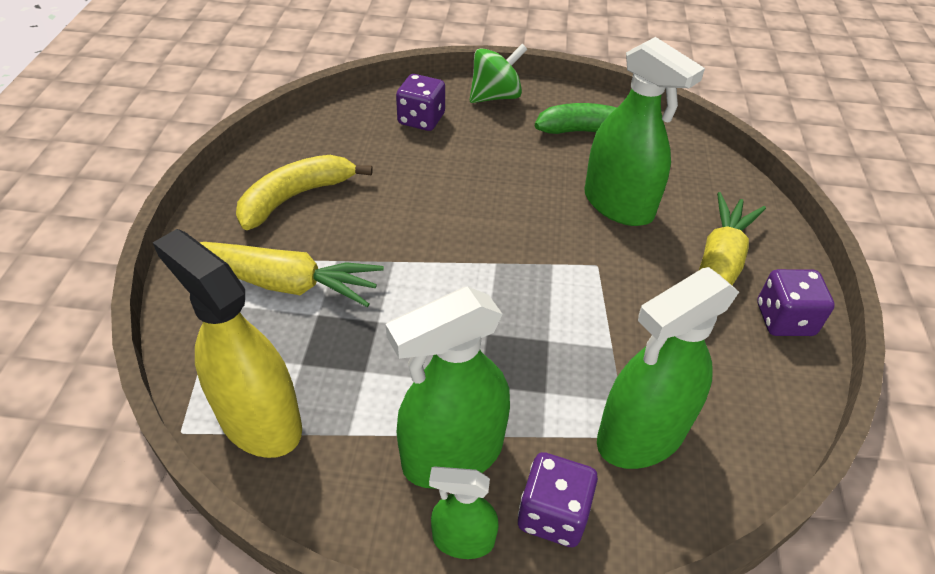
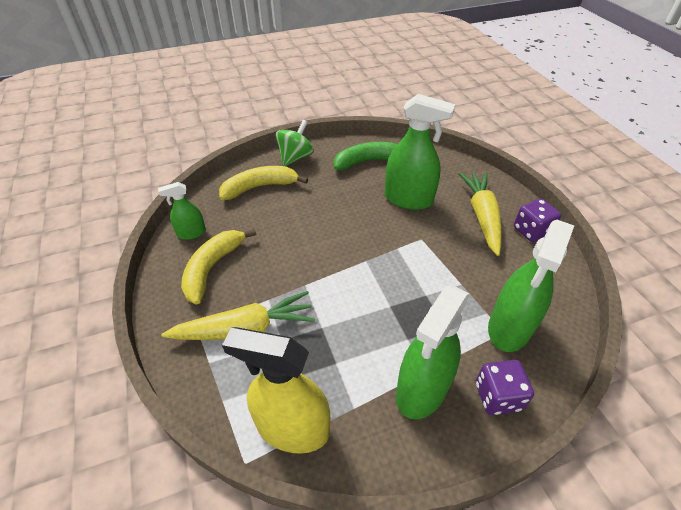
camera: 25 degrees left, 0 degrees up
purple dice [396,74,445,131] -> yellow banana [219,166,308,200]
green spray bottle [429,466,499,559] -> green spray bottle moved to [158,182,206,240]

